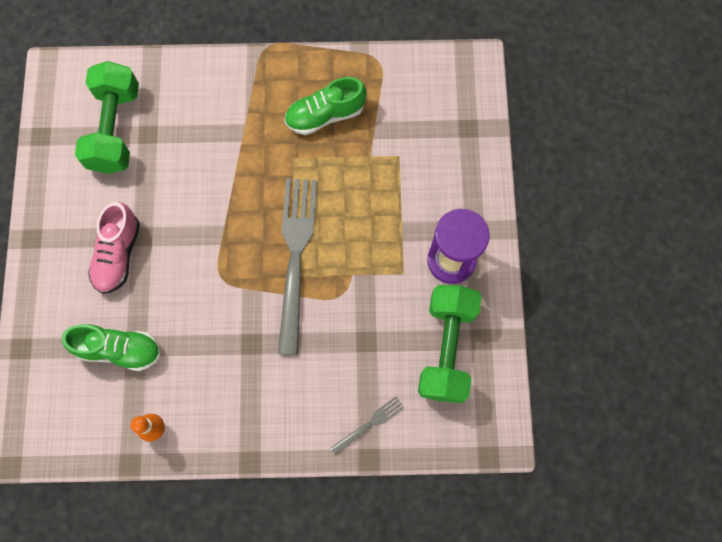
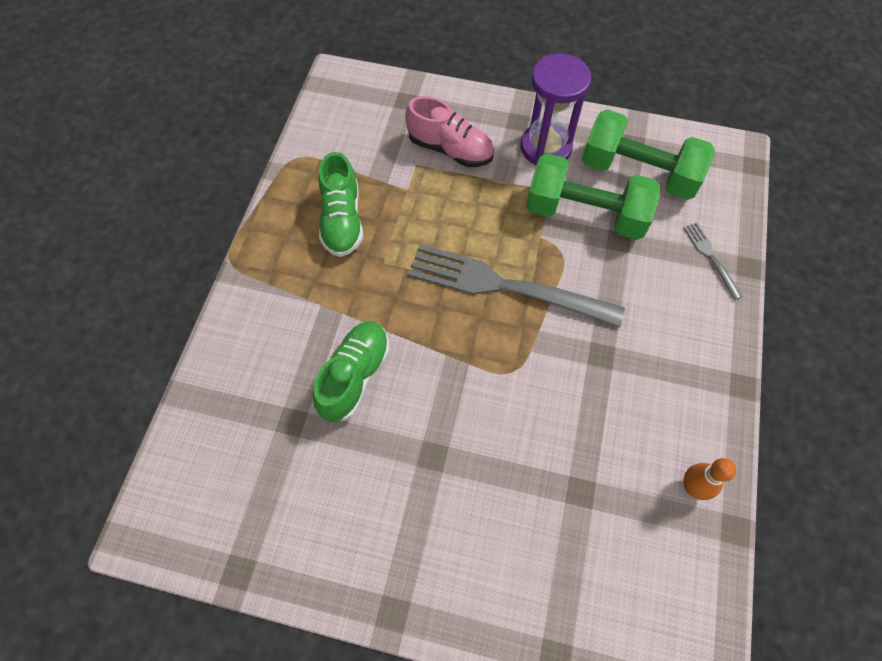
camera: 75 degrees left, 10 degrees down
green shoe [62,324,161,371] -> green shoe moved to [313,321,390,422]
green dumbbell [75,61,139,174] -> green dumbbell moved to [526,153,660,240]
pink shoe [88,202,140,294] -> pink shoe moved to [405,96,494,167]

